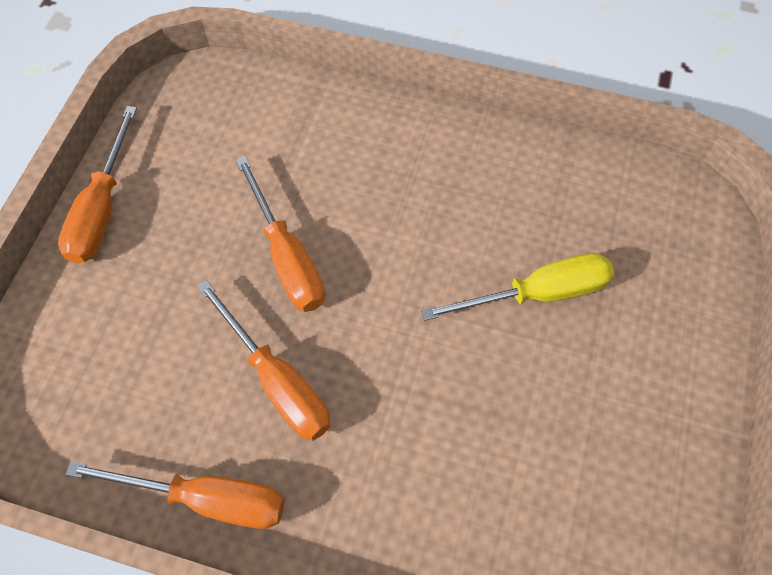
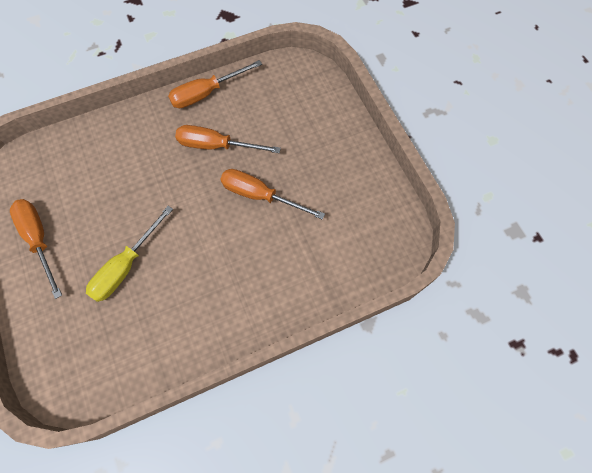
camera: 140 degrees right, 5 degrees up
orange screwdriver [58,106,137,263] -> orange screwdriver moved to [10,199,62,299]

